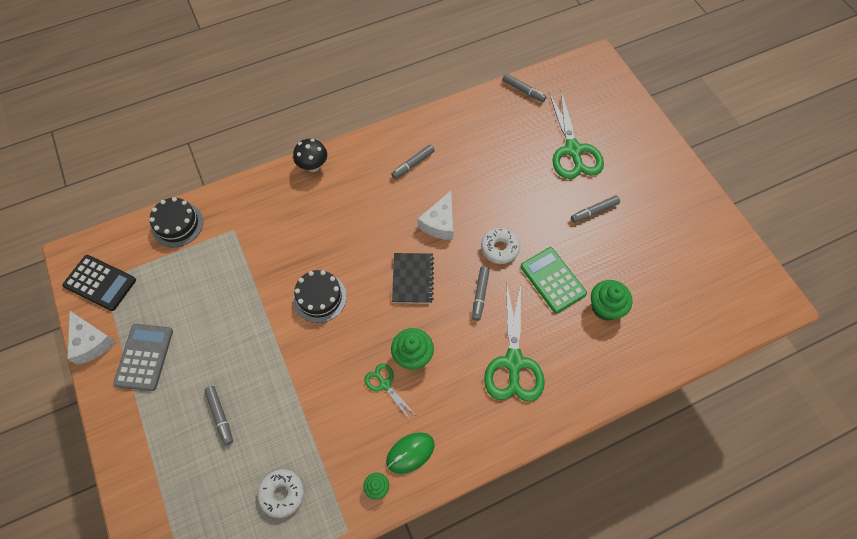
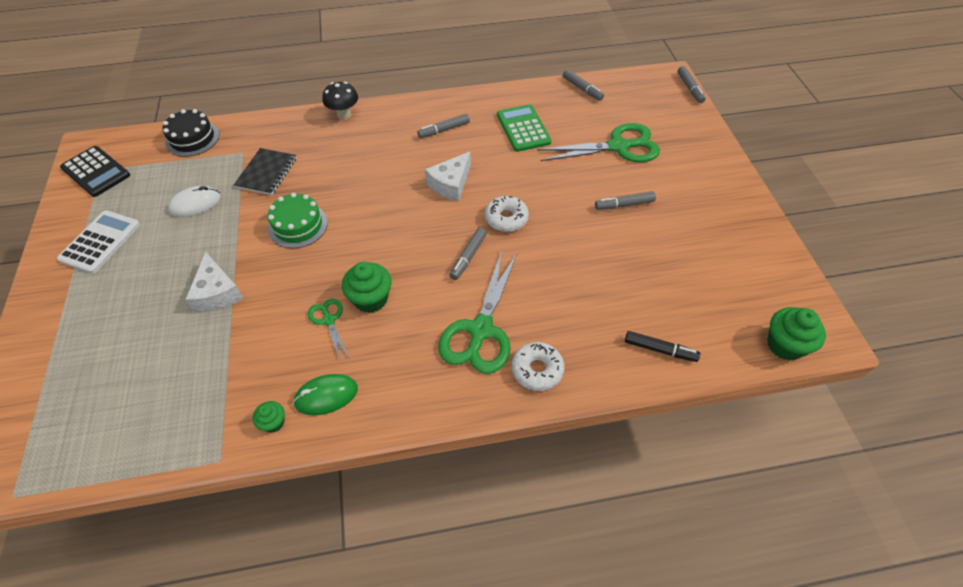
camera: 15 degrees right, 10 degrees down
white cheese [67,311,116,365] -> white cheese moved to [185,252,244,312]
grey calculator [113,324,173,391] -> white calculator [57,210,140,274]
grey marker [204,386,233,445] -> grey marker moved to [678,66,706,103]
white donut [257,469,304,518] -> white donut moved to [512,342,564,391]
black cake [293,270,347,323] -> green cake [268,193,328,249]
black notebook [392,253,434,304] -> black notebook moved to [234,148,296,195]
green calculator [521,247,587,313] -> green calculator moved to [497,104,551,152]
green scissors [549,91,604,179] -> green scissors turned 105 degrees counterclockwise [537,123,660,162]
green cupcake [591,280,633,321] -> green cupcake moved to [767,307,826,361]
none -> white mouse [168,186,221,217]
none -> black marker [625,331,700,362]

